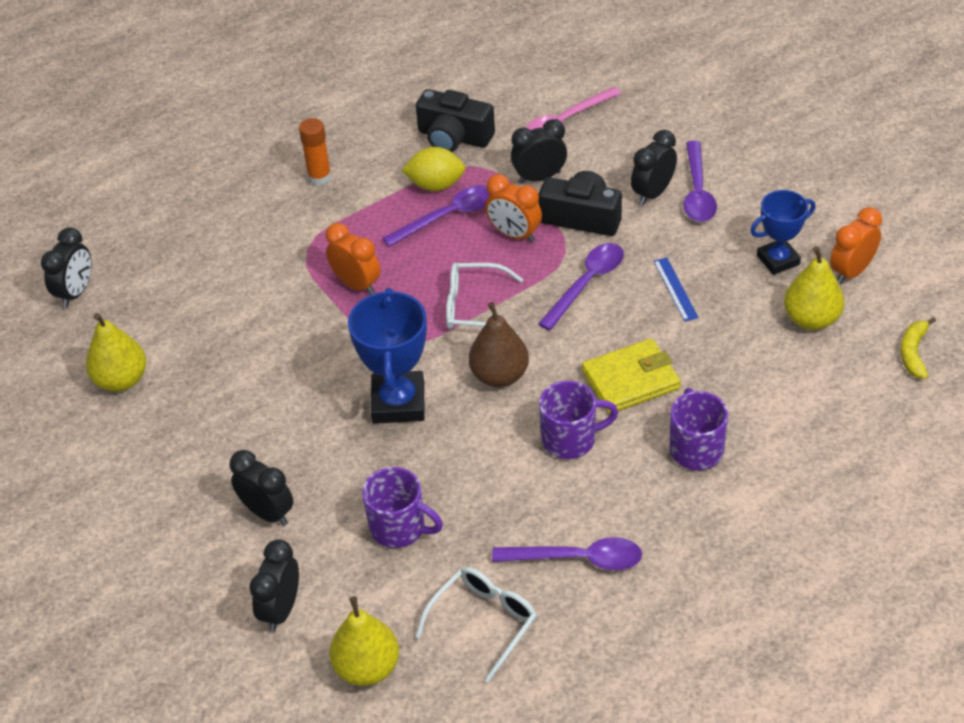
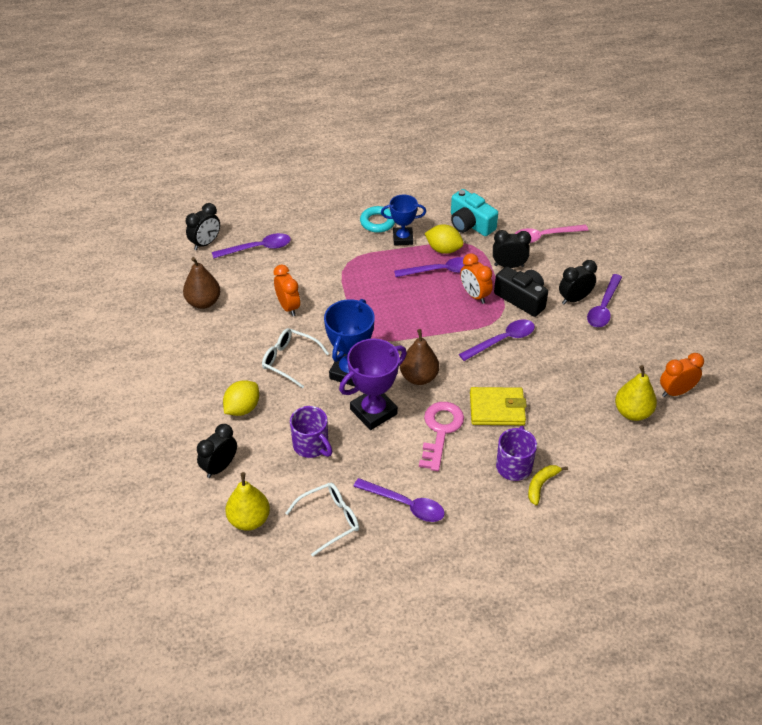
camera: 20 degrees right, 0 degrees up
yellow pear [86,313,146,392] -> brown pear [183,257,220,309]
black clock [230,450,293,526] -> yellow lemon [223,380,259,416]
orange glue stick [299,118,332,186] -> turquoise ring [360,206,395,233]
orange clock [326,223,381,295] -> orange clock moved to [274,265,300,316]
black camera [416,89,495,152] -> turquoise camera [451,189,498,236]
white glasses [446,263,523,334] -> white glasses moved to [262,328,329,388]
purple mug [539,381,618,459] -> pink key [419,402,464,471]
blue ruler [654,258,699,322] -> none
blue trophy [750,190,815,275] -> blue trophy moved to [381,194,426,245]
yellow banana [901,317,936,379] -> yellow banana moved to [528,465,568,505]
none -> purple spoon [212,233,291,259]
none -> purple trophy [339,339,407,430]

